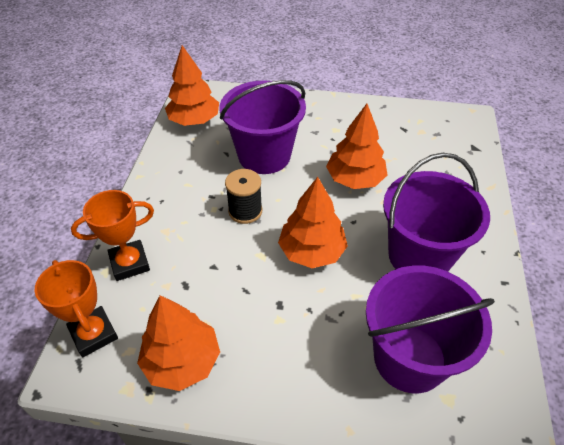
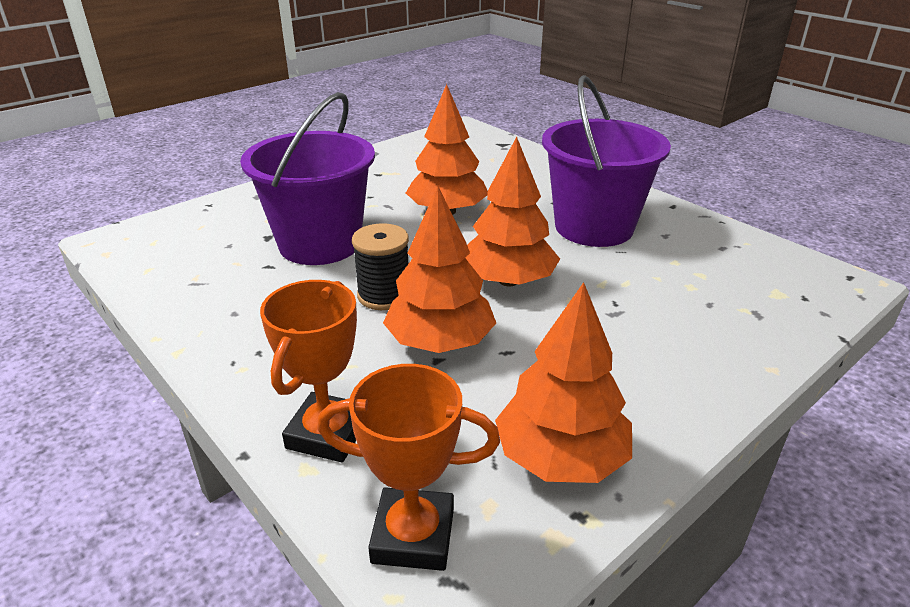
camera: 50 degrees left, 15 degrees down
orange tree [165,45,219,126] -> orange tree moved to [383,186,496,353]
purple bucket [366,265,495,393] -> none

